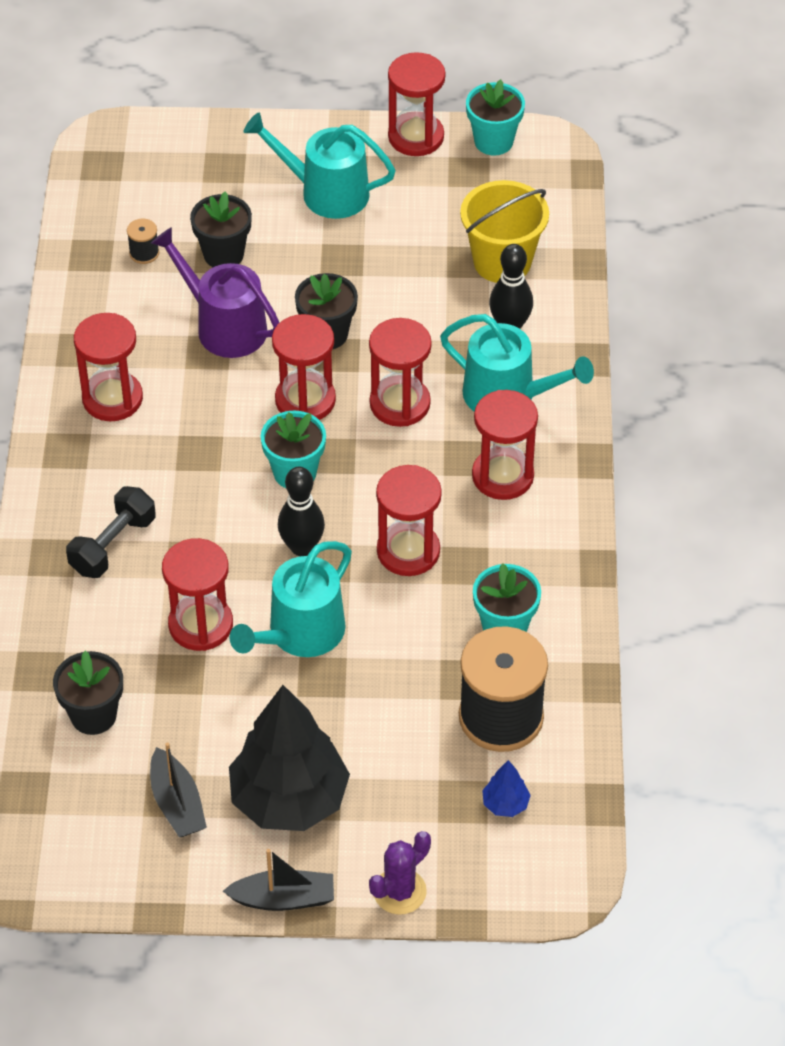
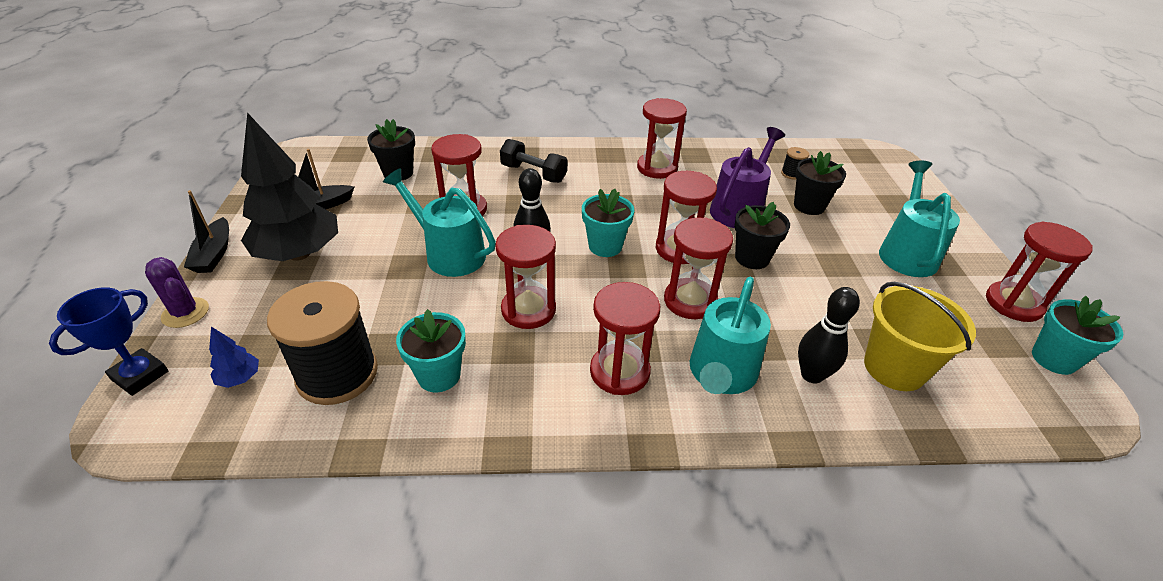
camera: 85 degrees right, 10 degrees down
none -> blue trophy [49,287,169,396]

